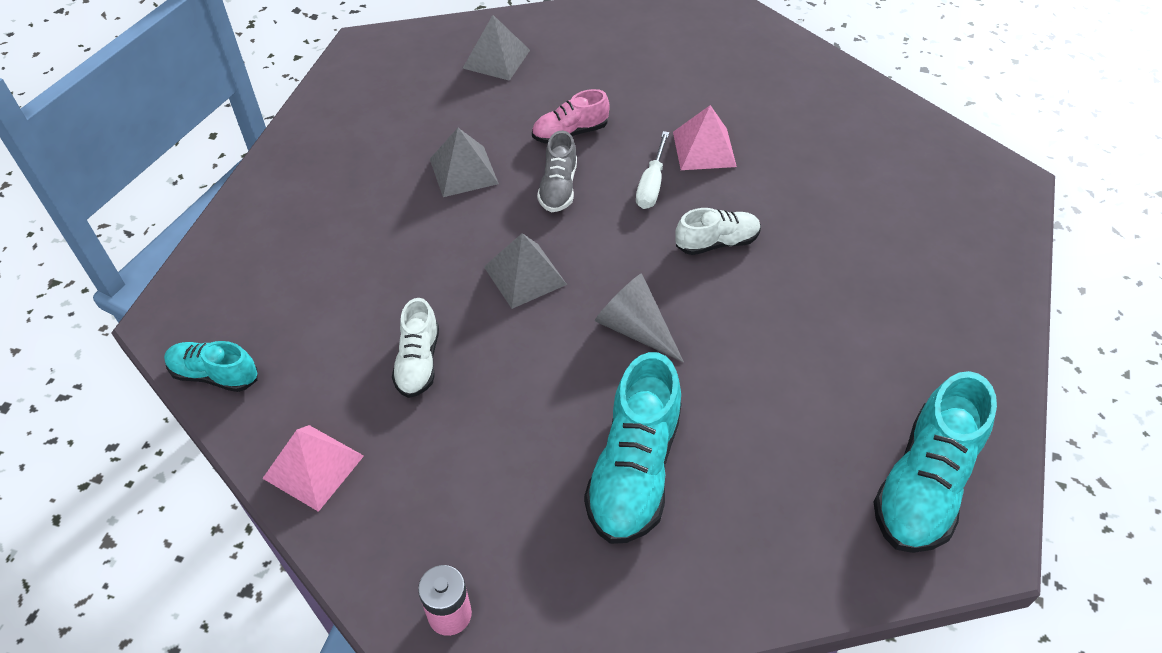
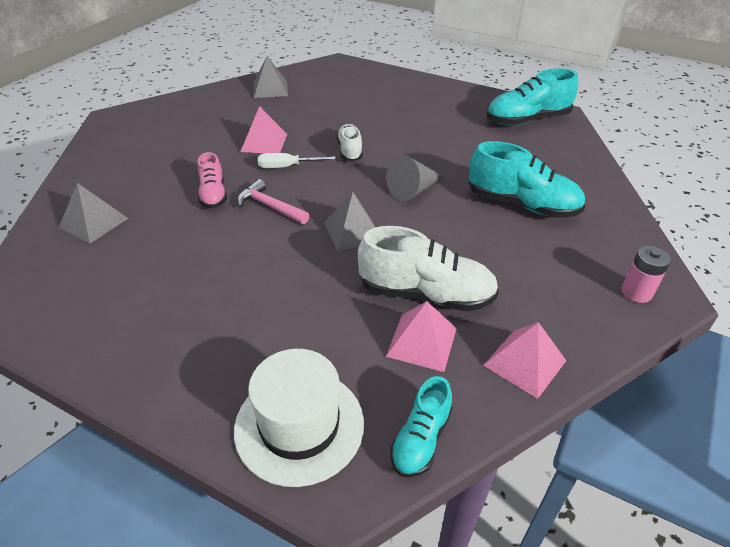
camera: 80 degrees left, 10 degrees down
white shoe [392,298,439,398] -> white shoe [358,226,499,311], size x1.73
grey pyramid [430,128,499,197] -> grey pyramid moved to [254,56,288,98]
grey shoe [537,131,577,212] -> pink hammer [237,179,309,224]
white screwdriver [636,131,669,209] -> white screwdriver turned 150 degrees clockwise [258,153,336,168]
turquoise shoe [874,371,997,553] -> turquoise shoe turned 120 degrees clockwise [486,68,578,126]
none -> white hat [234,349,364,487]
none -> pink pyramid [386,301,457,372]

